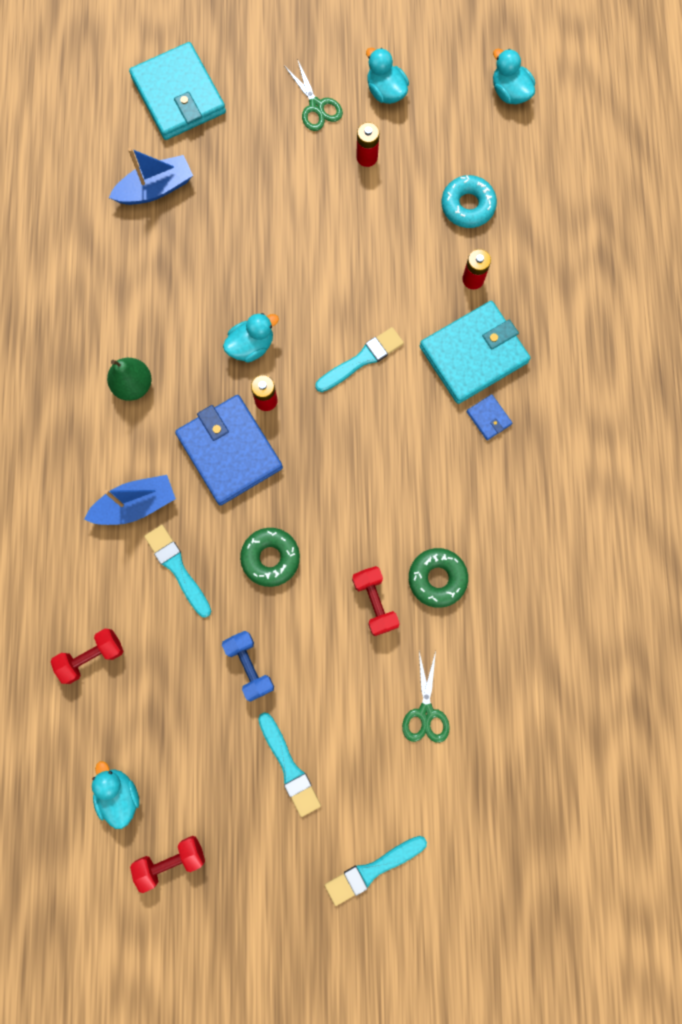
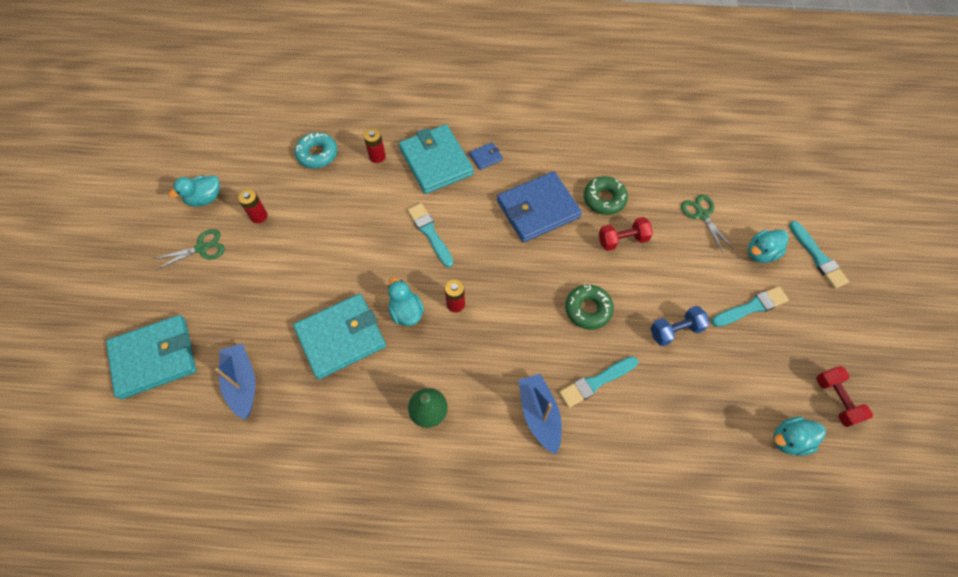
camera: 85 degrees left, 15 degrees down
red dumbbell [51,629,123,684] -> none
blue wallet [175,395,283,505] -> blue wallet moved to [497,171,582,243]
green scissors [402,651,450,743] -> green scissors turned 120 degrees counterclockwise [681,195,733,252]
turquoise duck [493,49,535,104] -> turquoise duck moved to [748,230,789,263]
none -> turquoise wallet [293,294,386,379]

